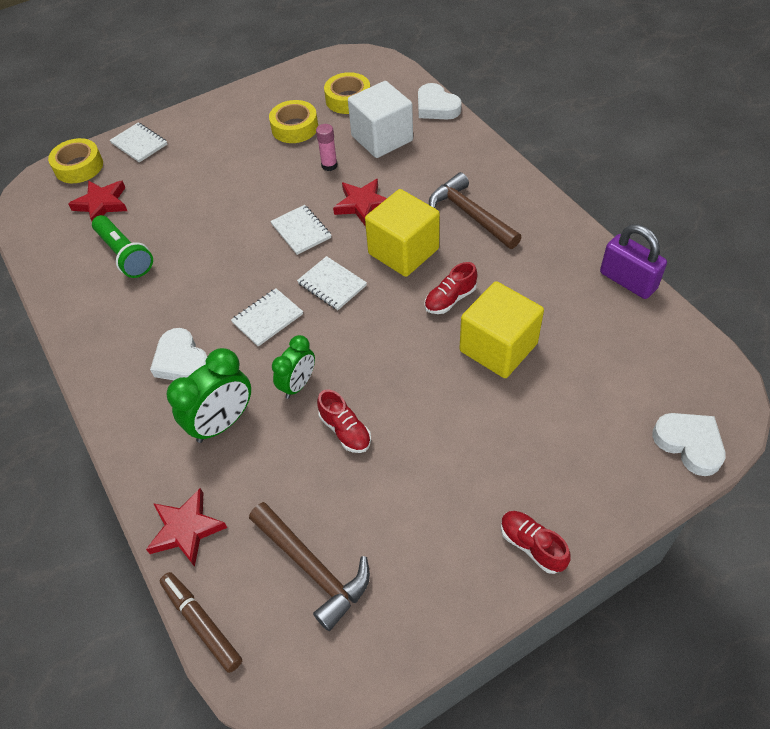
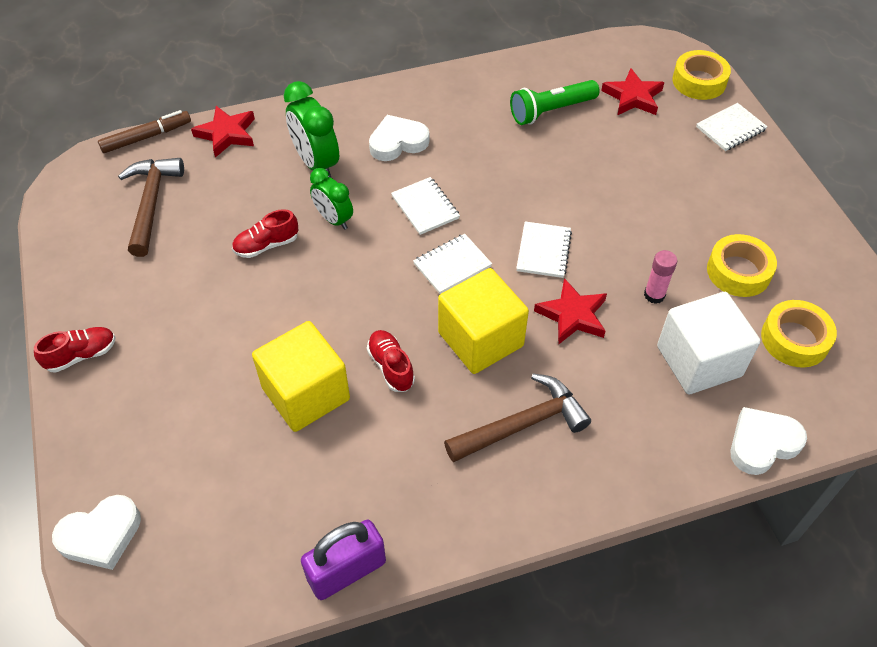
camera: 100 degrees right, 0 degrees up
brown hammer [249,502,370,631] -> brown hammer turned 120 degrees clockwise [118,158,184,257]
white notebook [270,205,331,255] -> white notebook turned 60 degrees counterclockwise [516,221,572,278]

